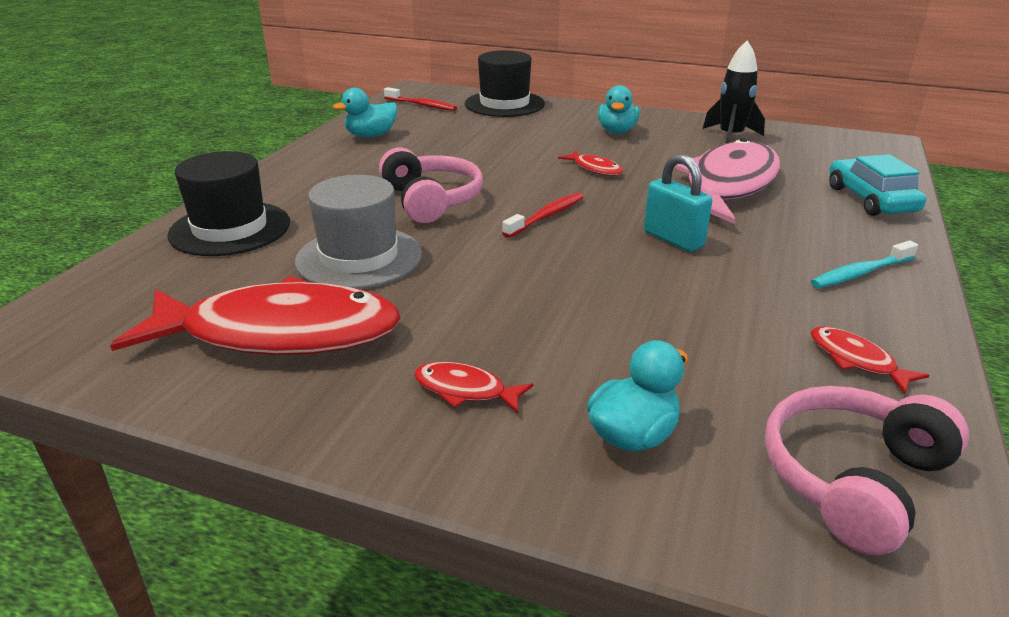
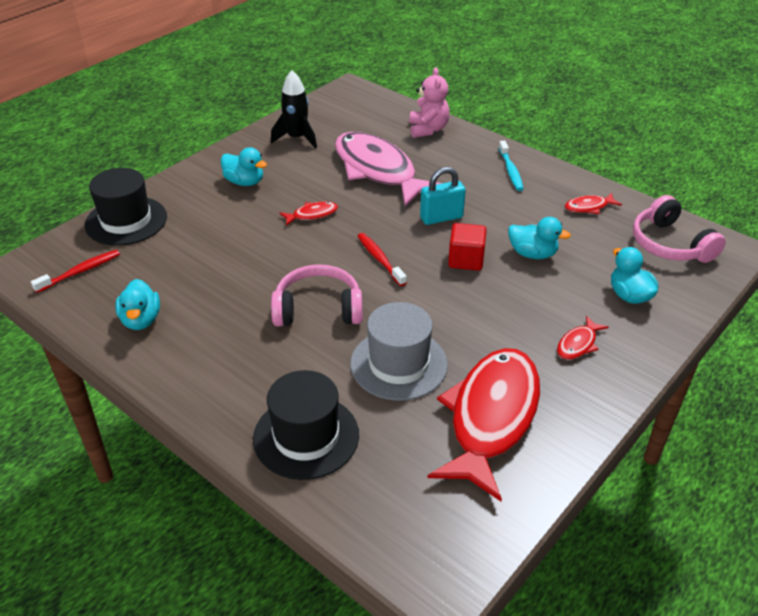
camera: 70 degrees left, 10 degrees up
turquoise car [829,154,926,216] -> pink teddy bear [409,67,450,138]
none -> red cube [448,223,487,271]
none -> turquoise duck [508,217,571,259]

